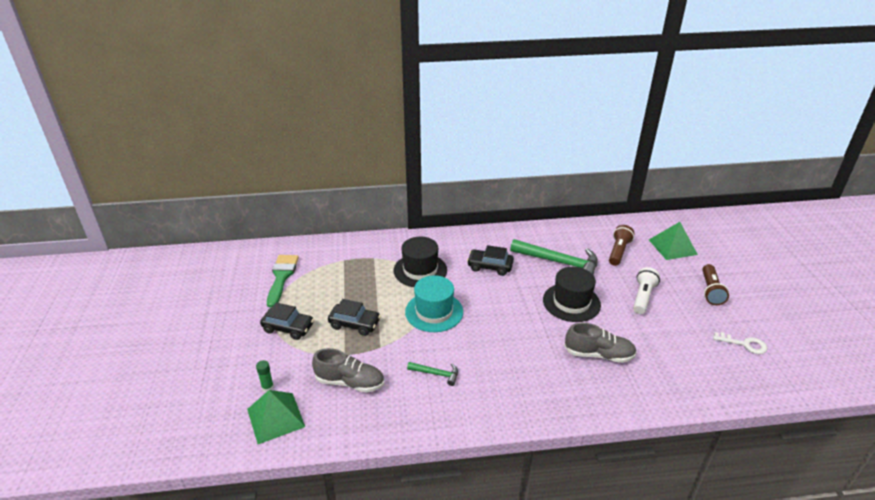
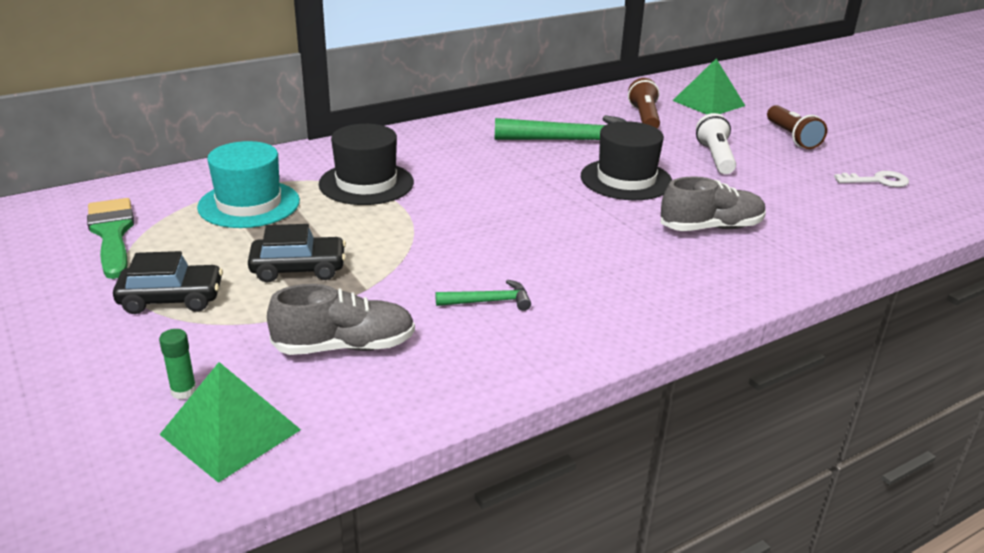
camera: 25 degrees left, 5 degrees down
turquoise hat [405,275,463,332] -> turquoise hat moved to [197,141,300,228]
black car [467,245,514,276] -> none

